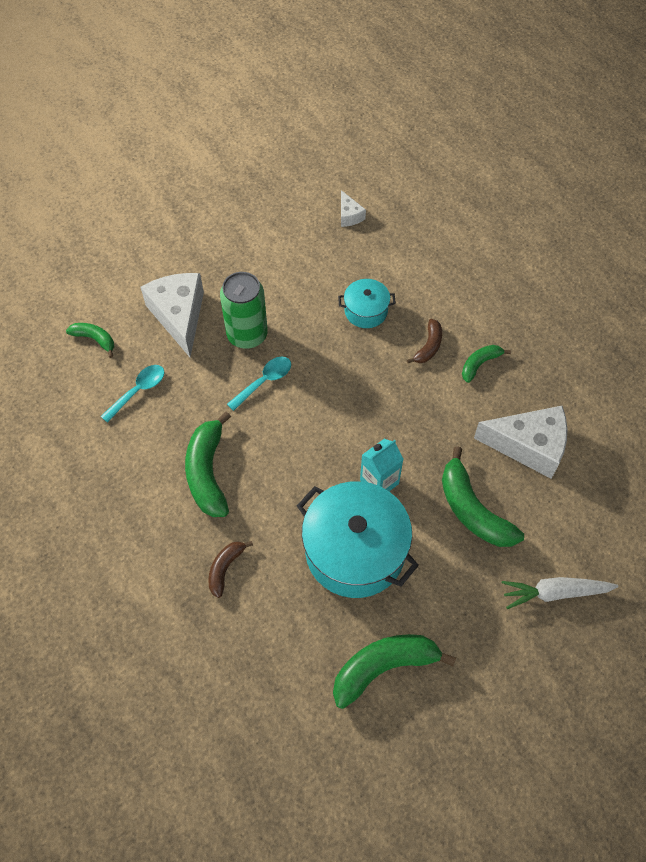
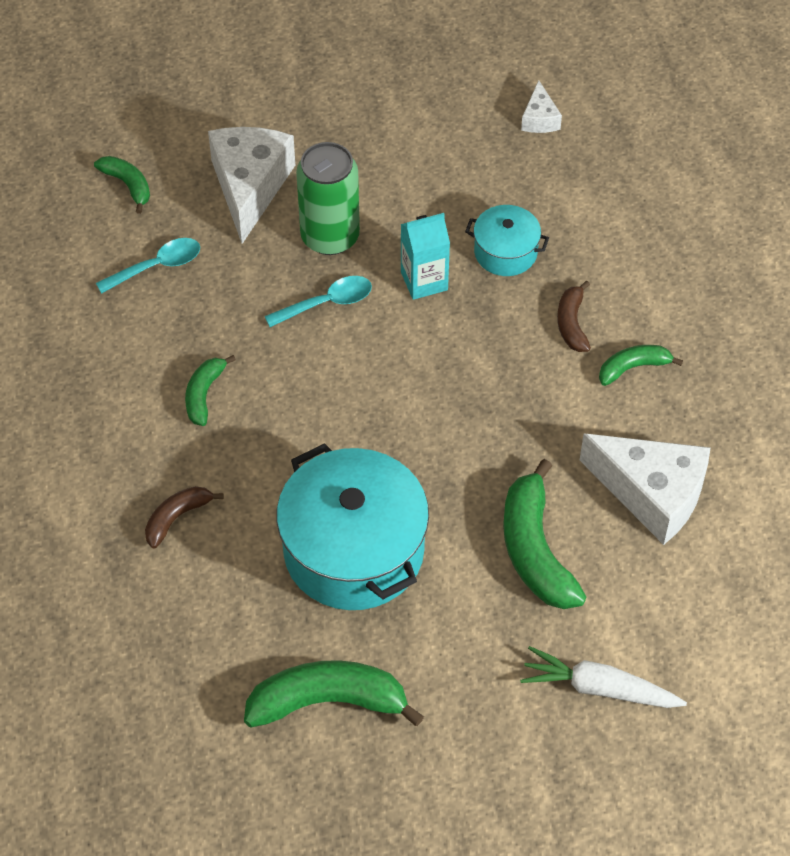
camera: 20 degrees right, 5 degrees down
green banana [185,411,231,517] -> green banana [185,355,236,426], size x0.55
turquoise carton [360,439,403,491] -> turquoise carton moved to [401,213,450,300]
brown banana [407,319,442,363] -> brown banana turned 135 degrees clockwise [557,281,591,352]

